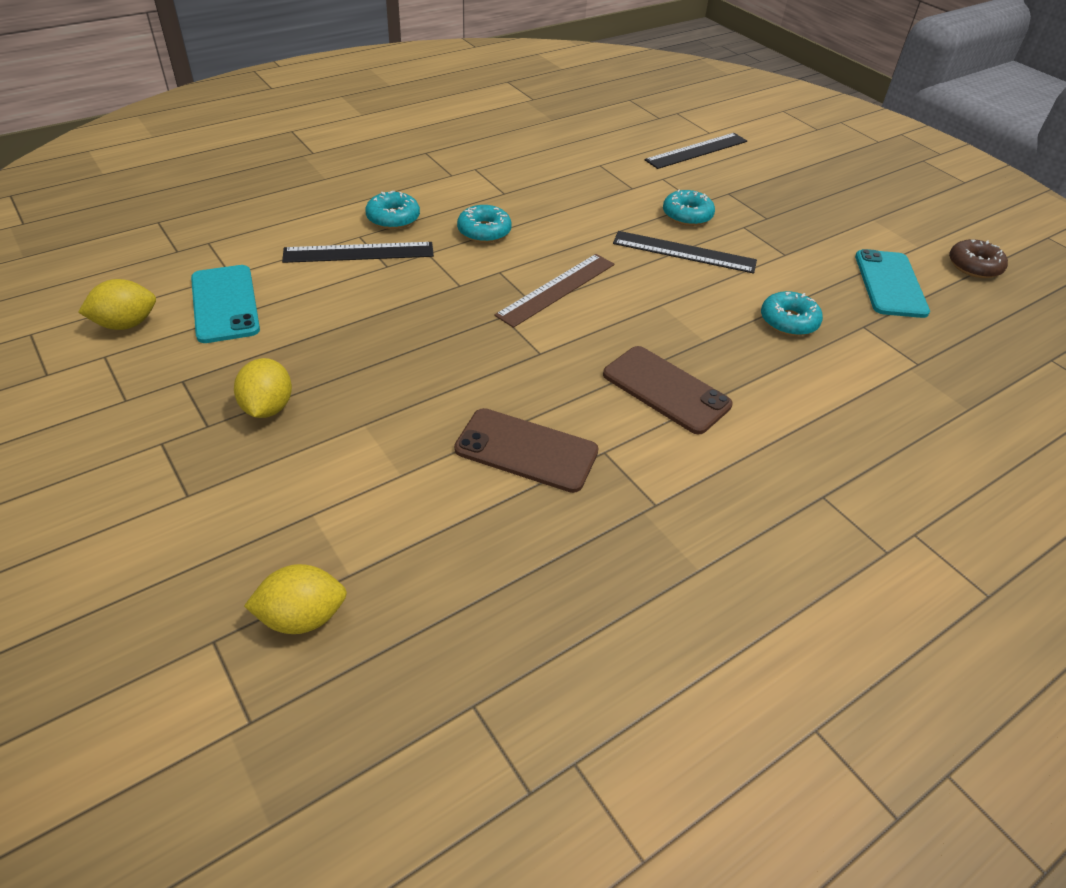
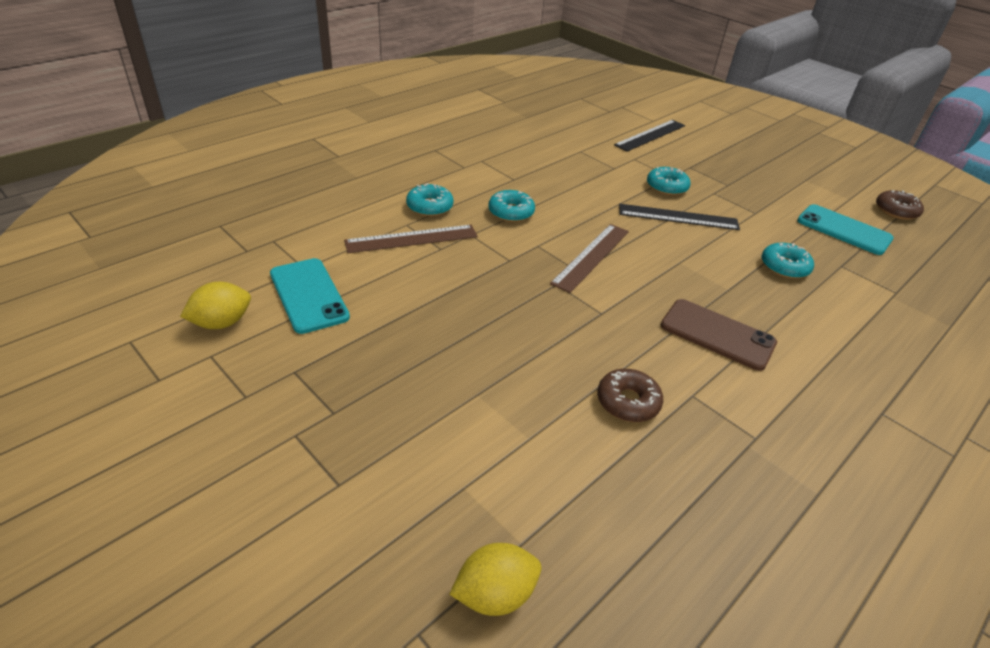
camera: 10 degrees left, 5 degrees down
yellow lemon [234,358,292,418] -> none
black ruler [282,242,434,263] -> brown ruler [344,225,478,253]
brown phone [454,408,599,493] -> brown donut [597,369,663,422]
turquoise phone [855,249,930,318] -> turquoise phone turned 45 degrees counterclockwise [797,204,894,255]

